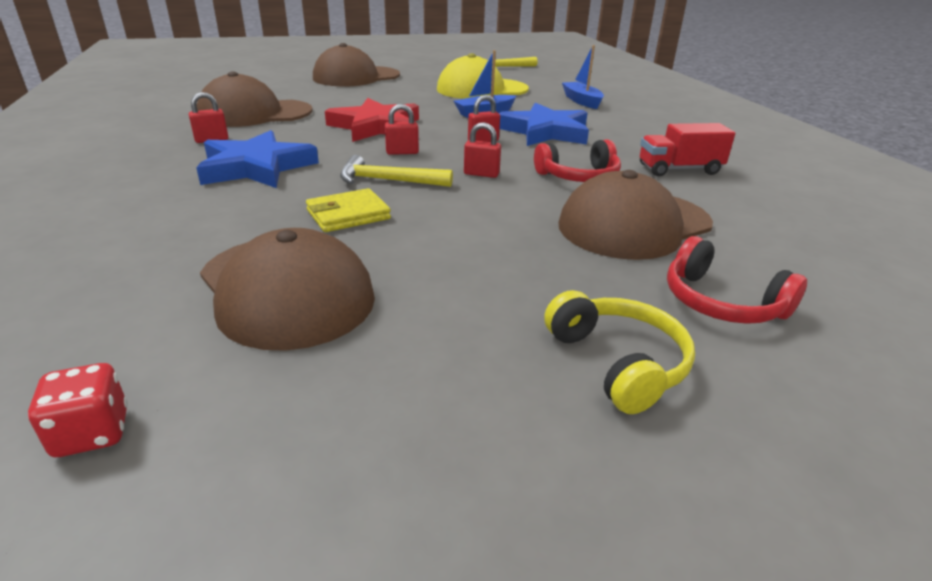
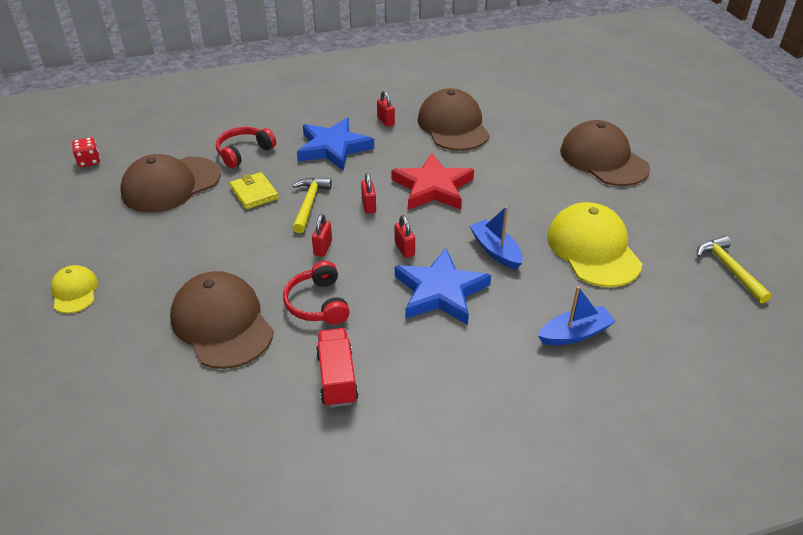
camera: 90 degrees right, 10 degrees up
yellow headphones [544,290,695,414] -> yellow cap [51,265,98,313]
red headphones [667,236,807,324] -> red headphones moved to [216,127,276,168]

